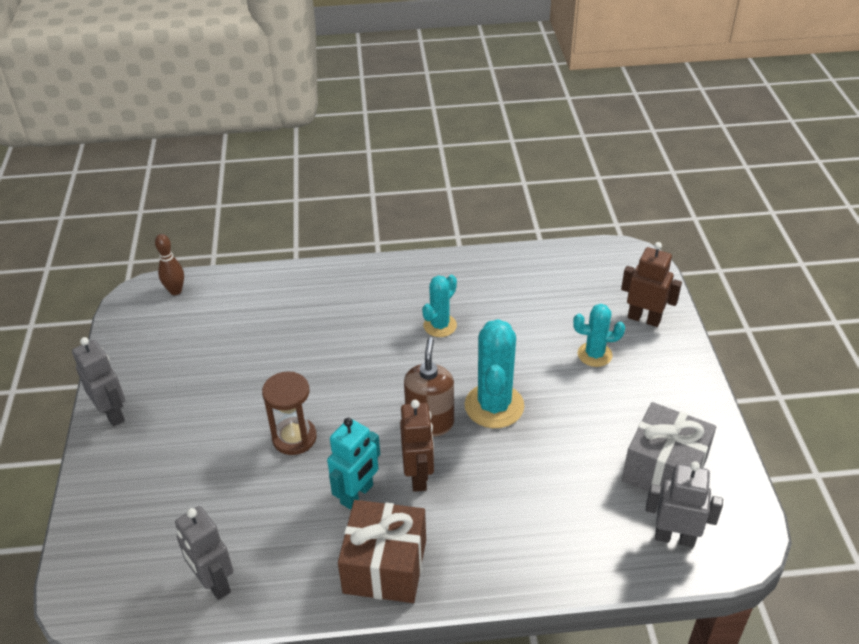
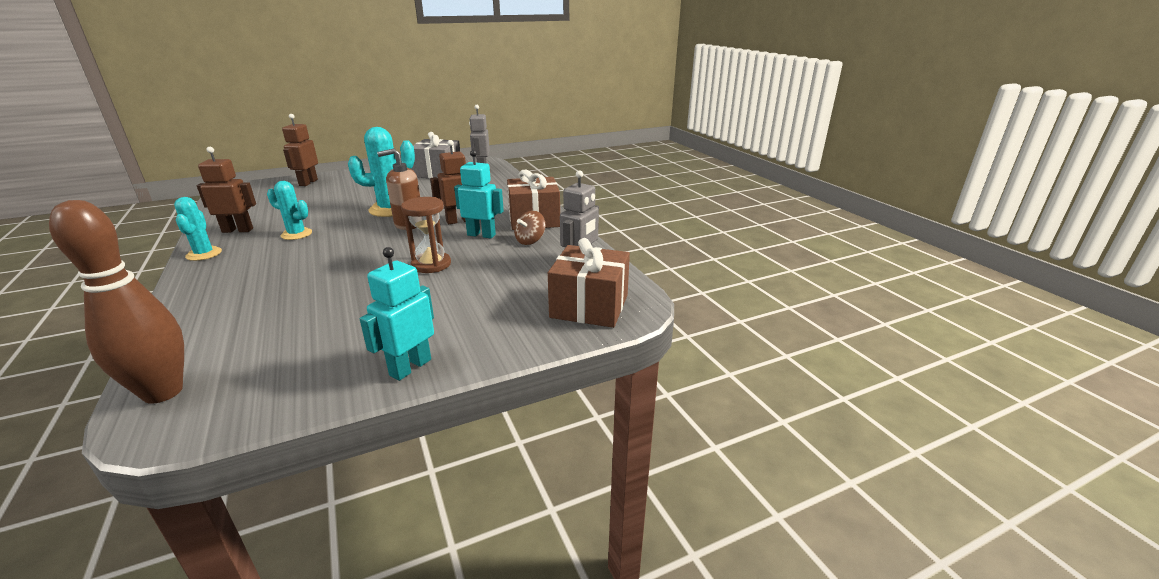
camera: 110 degrees left, 15 degrees down
grey robot [72,337,125,426] -> turquoise robot [360,247,434,381]
brown bowling pin [155,234,184,295] -> brown bowling pin [49,200,184,404], size x1.89
turquoise cactus [573,304,625,367] -> turquoise cactus moved to [174,197,222,261]
none -> brown robot [197,147,256,233]
none -> brown spinning top [514,211,546,245]
none -> brown gift [548,238,630,328]

